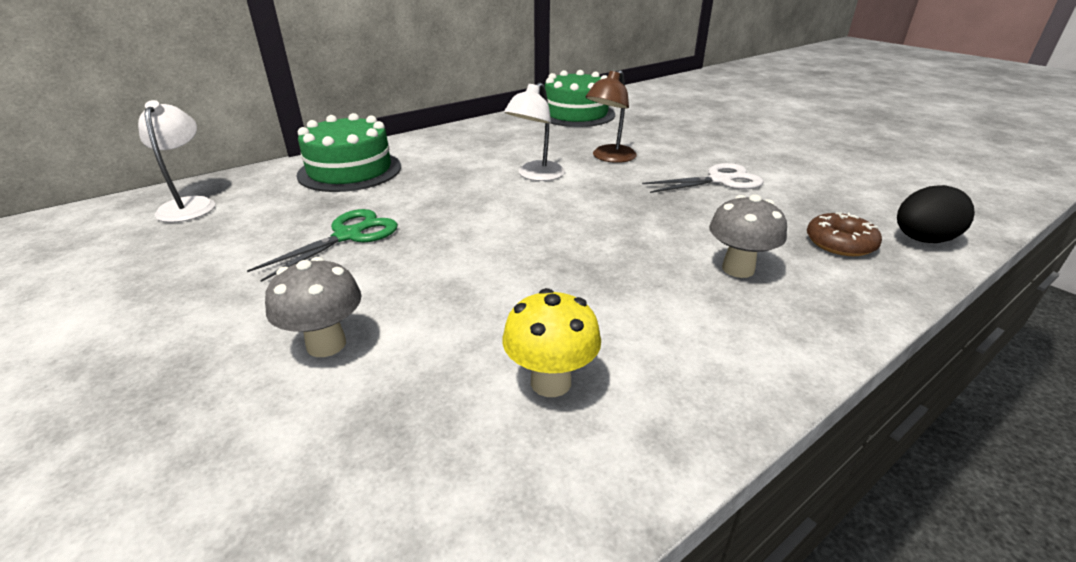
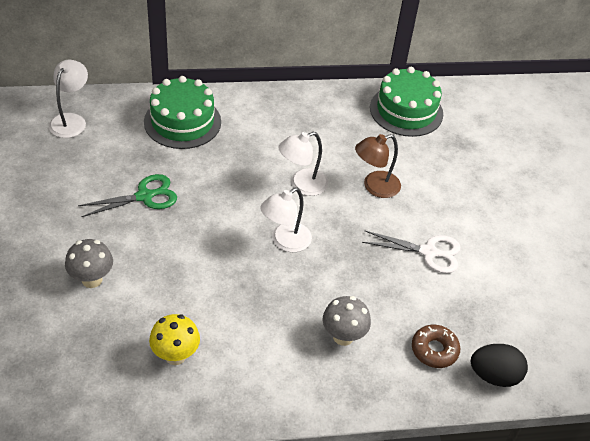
camera: 25 degrees right, 15 degrees up
none -> white lamp [260,188,312,252]

